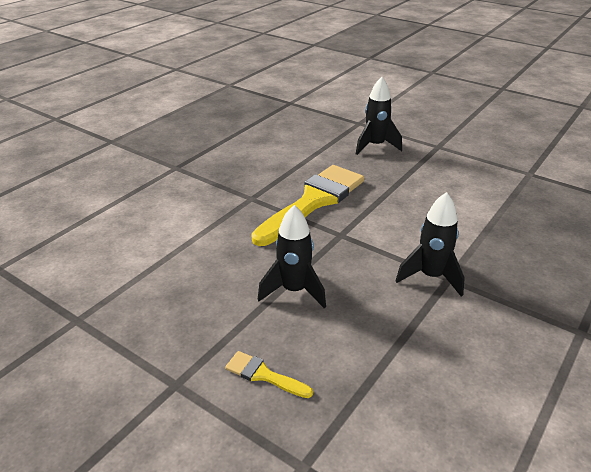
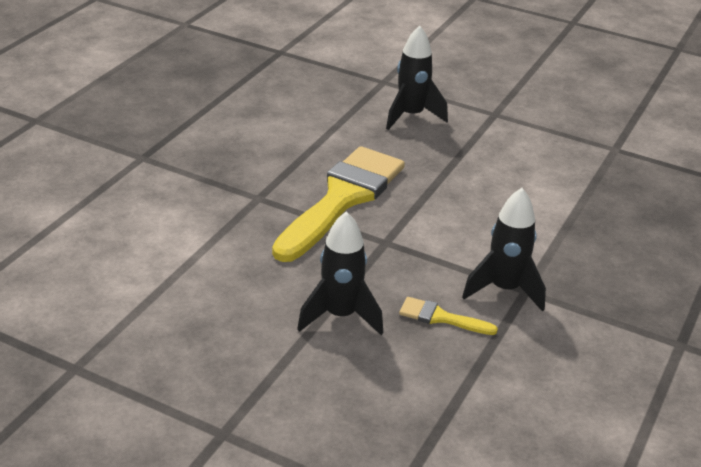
camera: 10 degrees left, 0 degrees up
yellow brush [225,351,313,398] -> yellow brush moved to [399,297,498,335]

